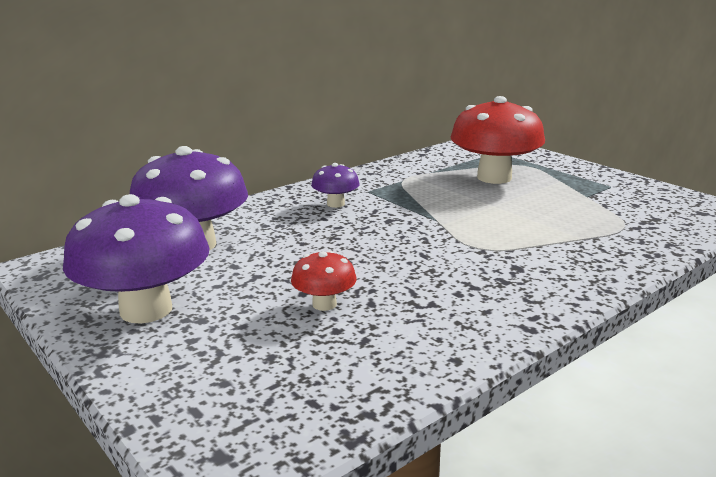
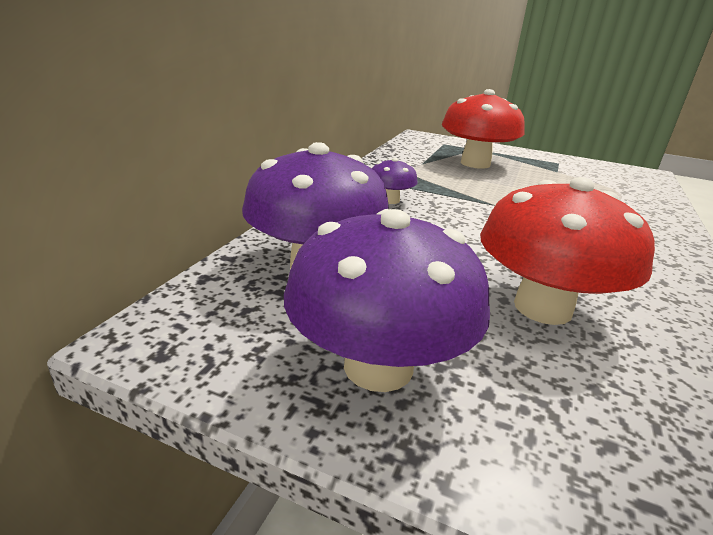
camera: 30 degrees left, 5 degrees up
red mushroom [291,250,356,311] -> red mushroom [480,177,655,325], size x2.08

